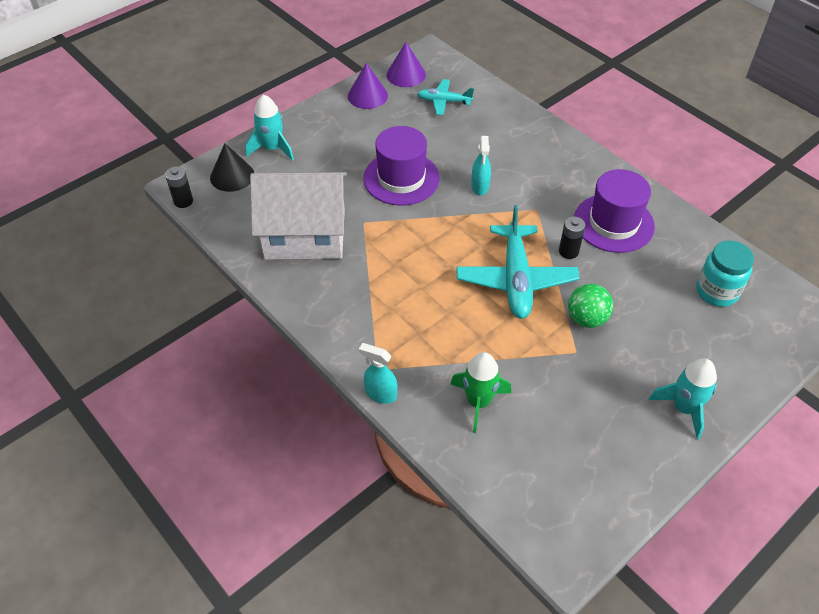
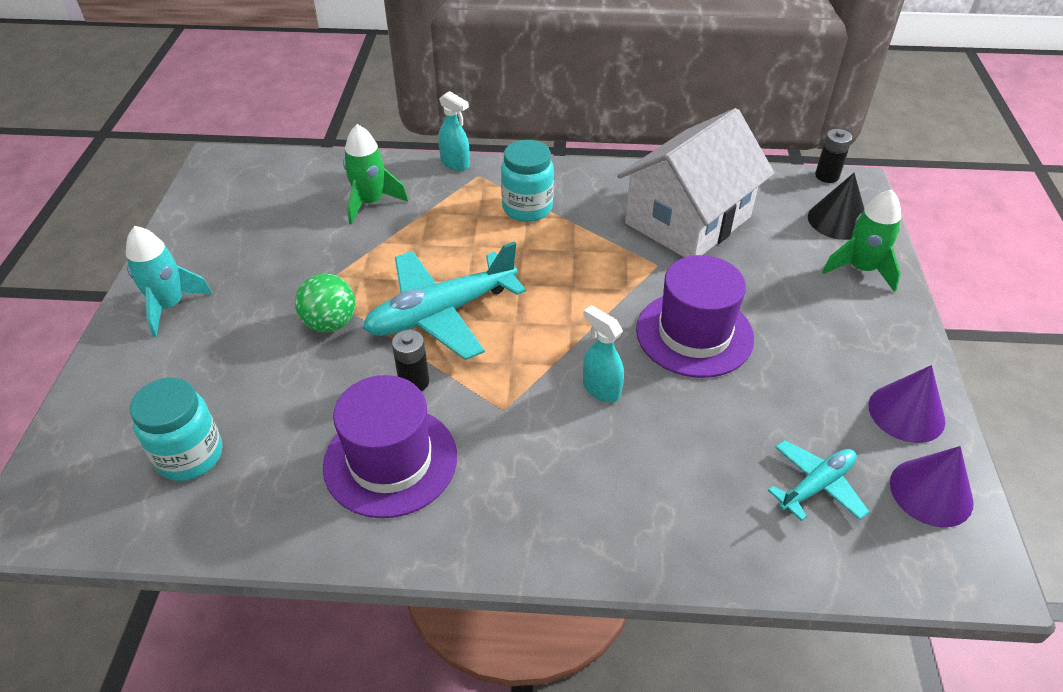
camera: 135 degrees right, 5 degrees down
turquoise rocket [245,94,294,161] -> green rocket [822,189,901,292]
turquoise spray bottle [359,343,397,404] -> turquoise spray bottle turned 60 degrees clockwise [438,91,470,171]
turquoise plane [456,205,580,319] -> turquoise plane turned 75 degrees counterclockwise [363,241,526,360]
none -> turquoise jar [501,140,554,222]

